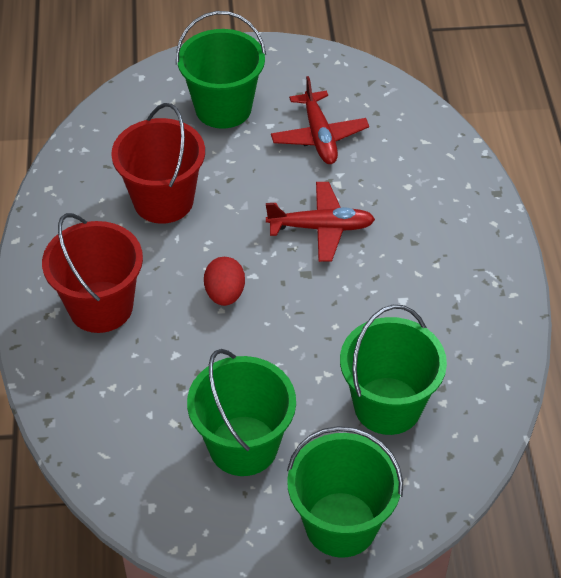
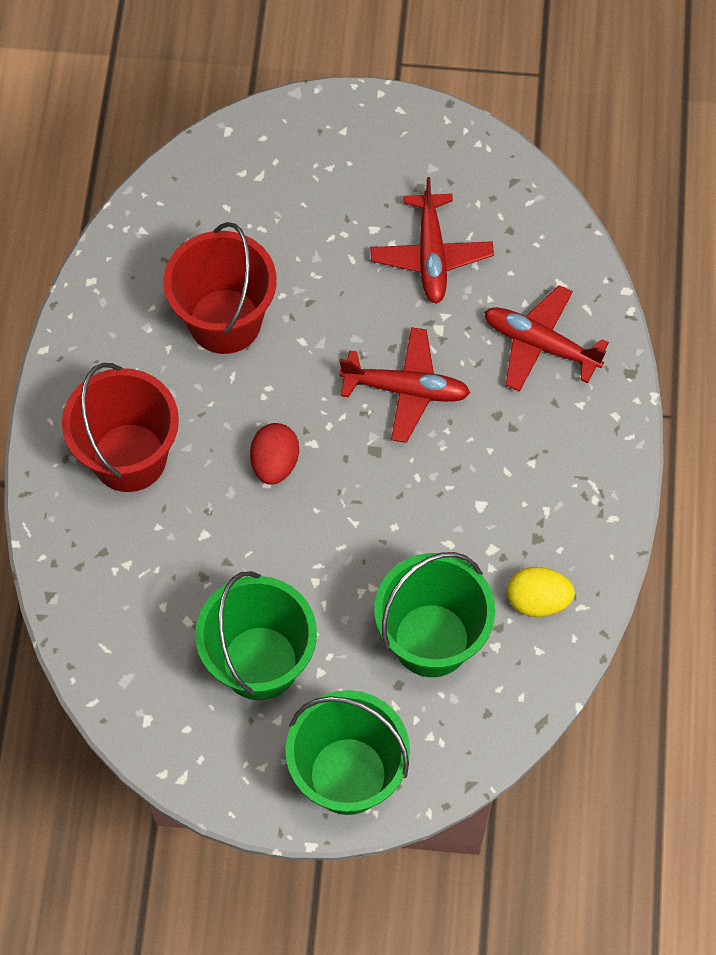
camera: 10 degrees right, 15 degrees up
green bucket [176,11,266,129] -> none
none -> red plane [484,285,609,392]
none -> yellow egg [507,567,575,617]

